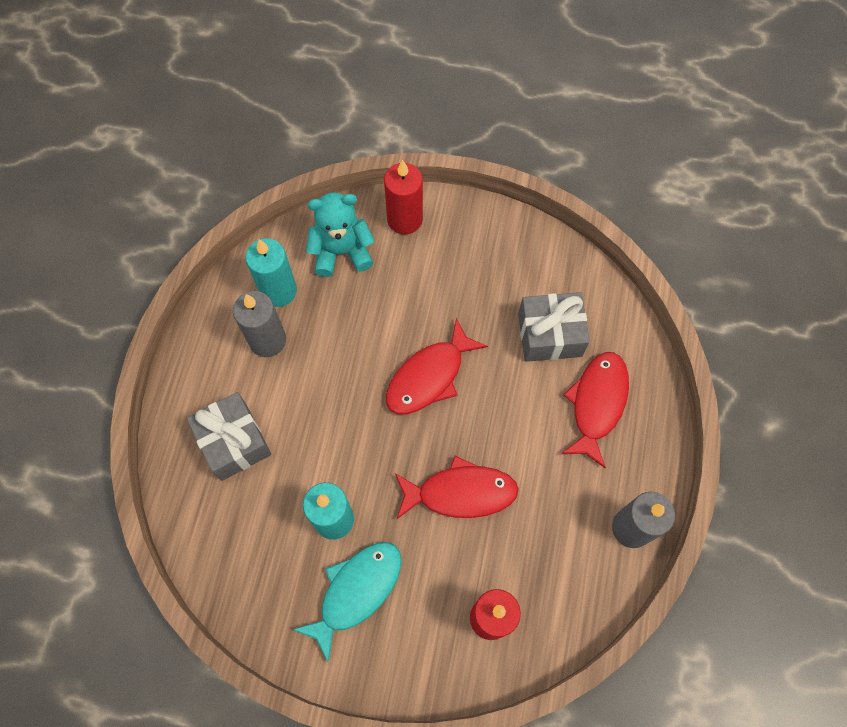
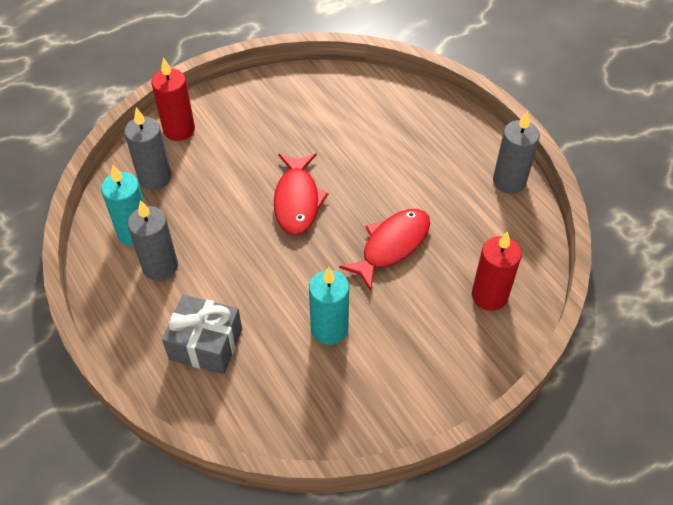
camera: 45 degrees left, 15 degrees down
turquoise fish [292,542,402,663] -> none
turquoise teddy bear [306,192,375,277] -> grey candle [124,108,172,190]
grey gift [518,292,590,362] -> none
red fish [561,352,629,468] -> none

